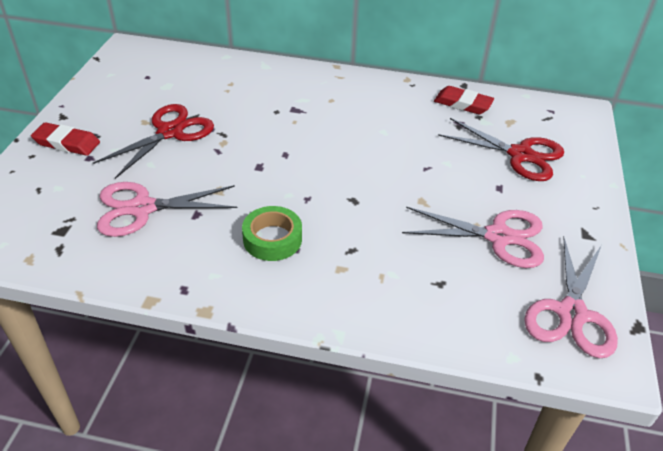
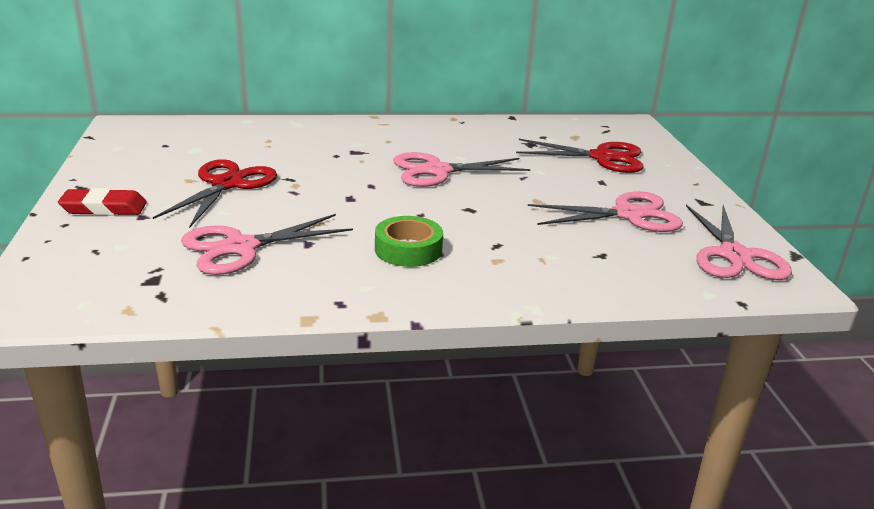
camera: 20 degrees left, 15 degrees down
red eraser [434,86,494,114] -> none
none -> pink scissors [393,152,530,187]

